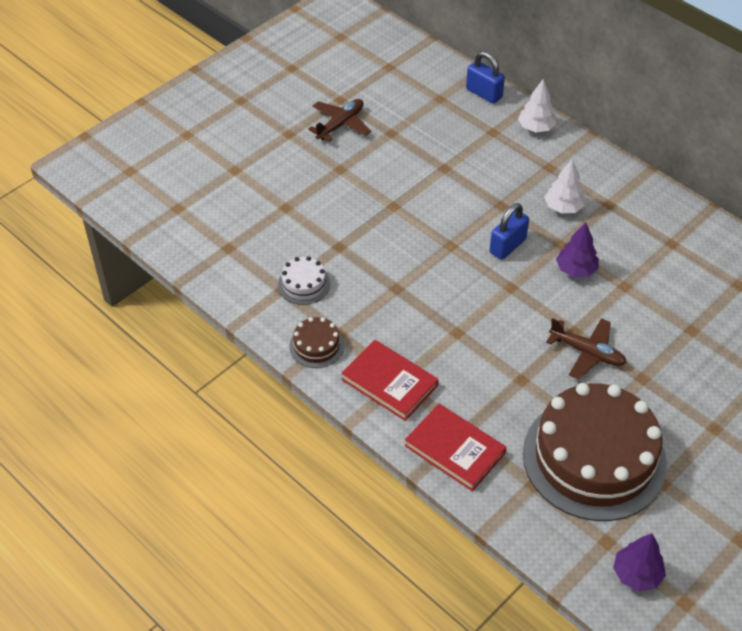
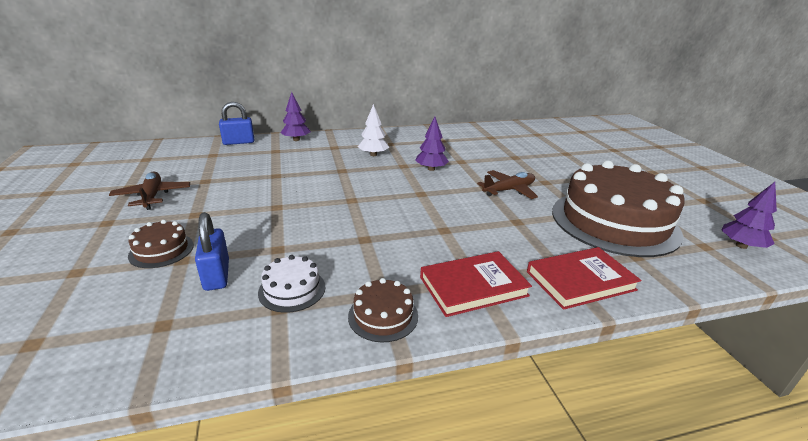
camera: 60 degrees left, 20 degrees down
blue padlock [490,203,529,260] -> blue padlock moved to [195,212,229,291]
white tree [518,79,557,132] -> purple tree [280,92,311,141]
none -> brown cake [128,220,194,268]

